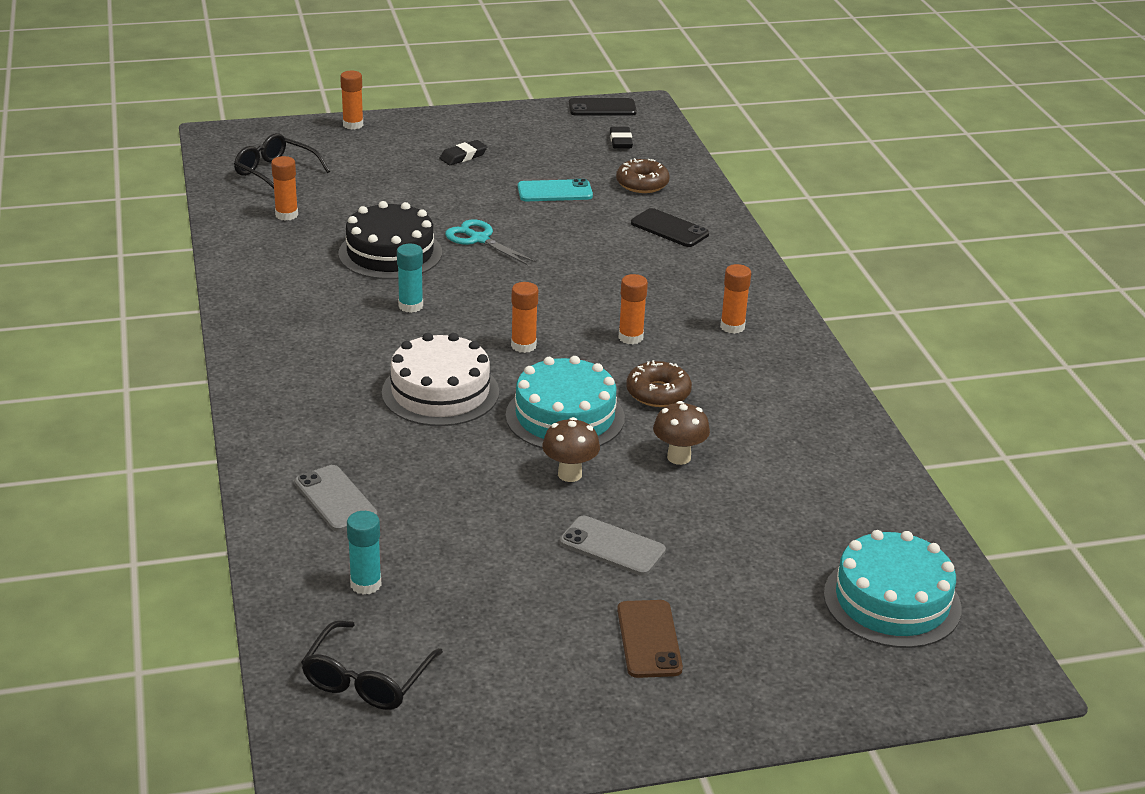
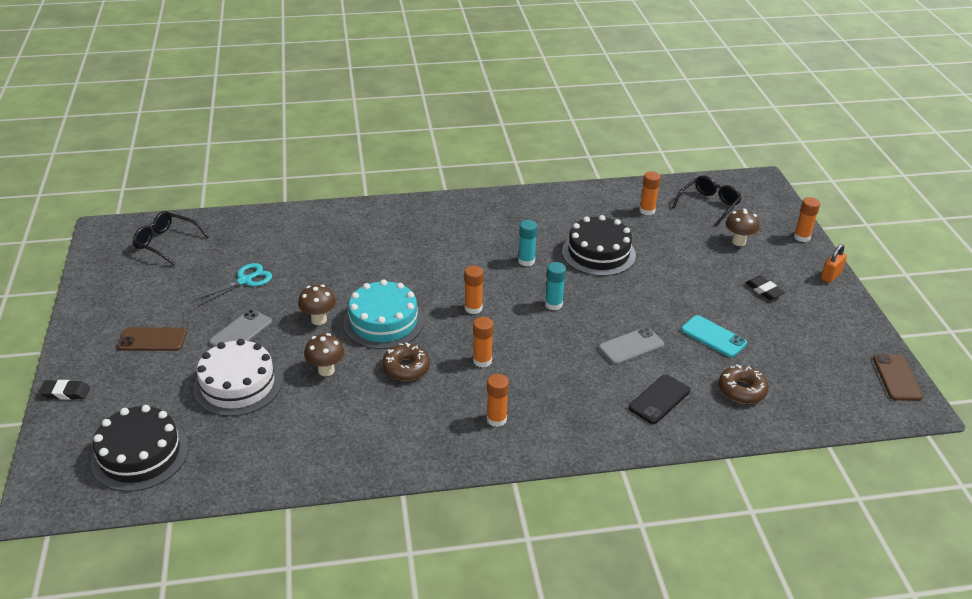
camera: 95 degrees right, 5 degrees up
grey phone [295,465,377,532] -> grey phone moved to [599,327,664,365]
turquoise glue stick [347,511,382,595] -> turquoise glue stick moved to [545,262,566,310]
white cake [382,333,499,426] -> white cake moved to [193,339,282,416]
turquoise scissors [445,219,537,265] -> turquoise scissors moved to [193,263,272,306]
turquoise phone [518,179,593,201] -> turquoise phone turned 45 degrees counterclockwise [681,315,747,358]
black phone [569,98,637,116] -> brown phone [873,354,923,401]
black eraser [610,127,633,148] -> black eraser moved to [39,380,90,400]
turquoise cake [824,530,961,648] -> black cake [91,405,189,492]
none -> brown mushroom [726,209,759,246]
none -> orange padlock [821,244,847,283]

